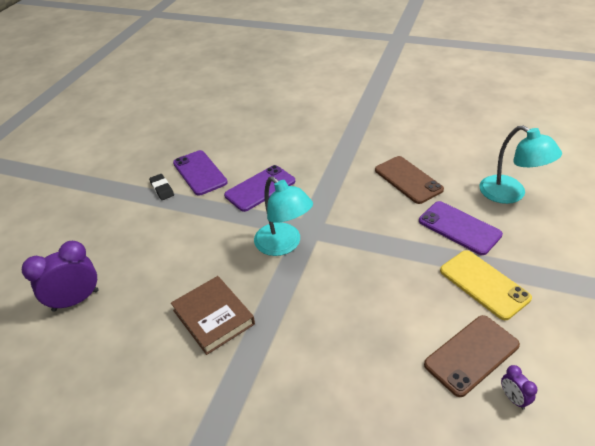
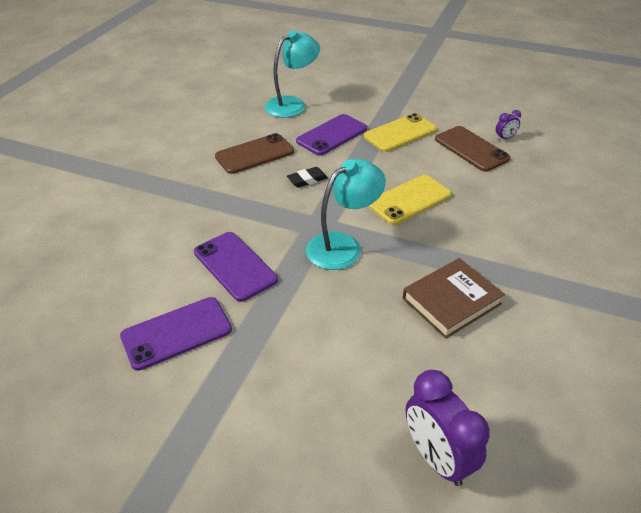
camera: 90 degrees left, 0 degrees up
black eraser [149,174,174,200] -> black eraser moved to [287,167,328,188]
none -> yellow phone [368,175,451,225]

